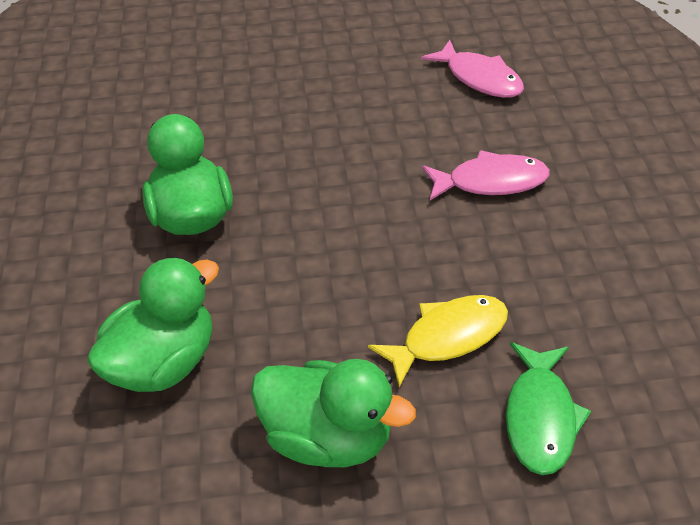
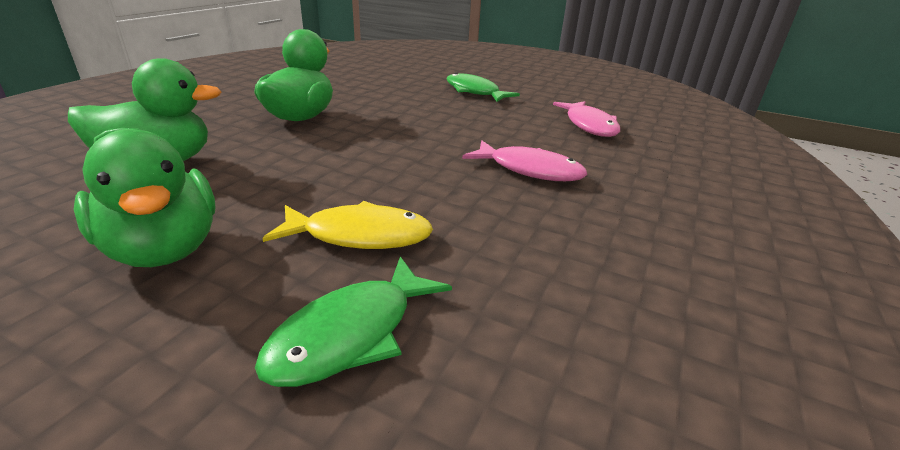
camera: 30 degrees right, 15 degrees down
none -> green fish [447,73,520,102]

